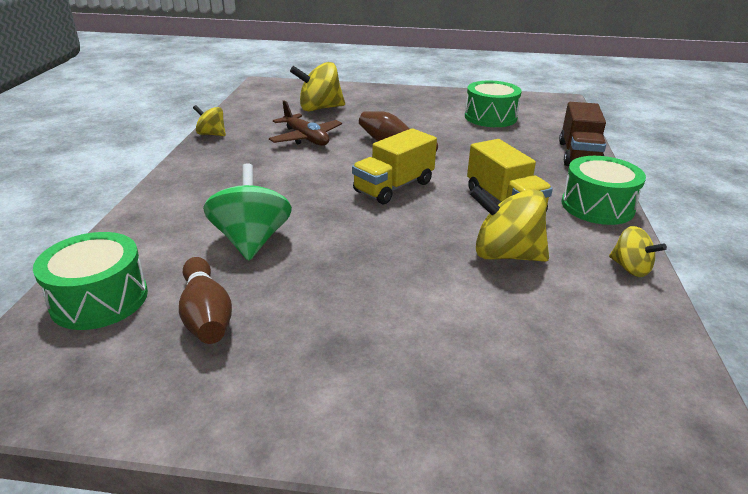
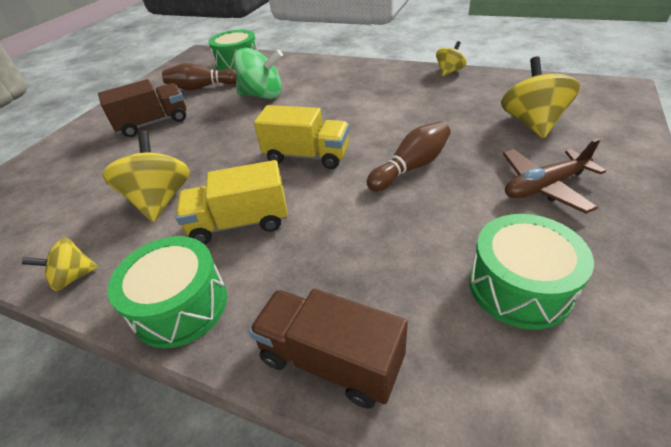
camera: 110 degrees right, 10 degrees up
brown plane [269,100,342,146] -> brown plane moved to [503,138,606,214]
yellow truck [352,128,437,204] -> yellow truck turned 135 degrees clockwise [254,105,349,169]
yellow spinning top [469,186,549,262] -> yellow spinning top turned 45 degrees counterclockwise [102,130,190,222]
none -> brown truck [98,79,186,137]

